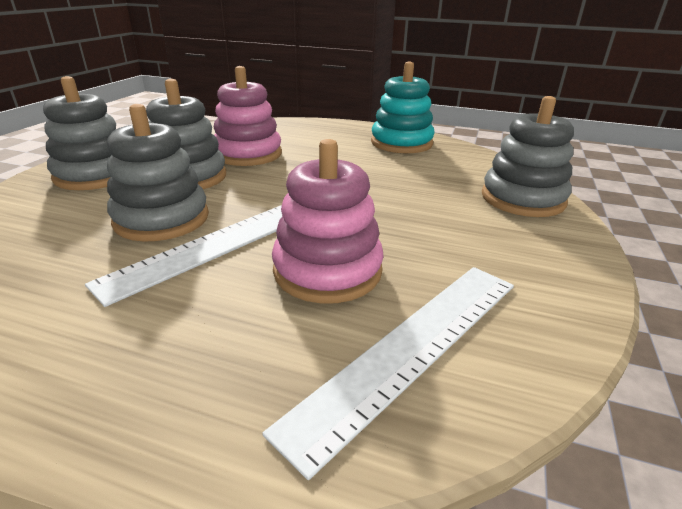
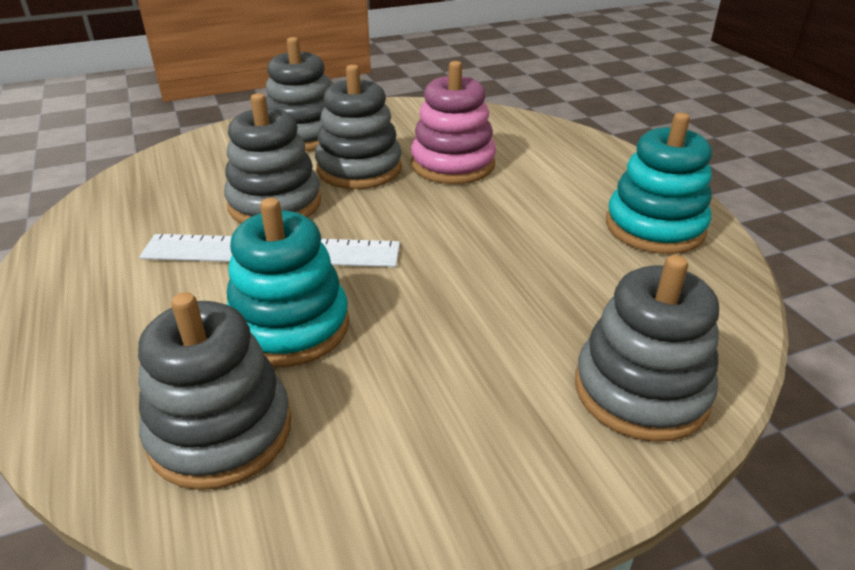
camera: 50 degrees right, 5 degrees up
white ruler [262,267,514,480] -> grey stacking toy [138,292,291,490]
pink stacking toy [272,139,384,303] -> turquoise stacking toy [227,198,349,367]

